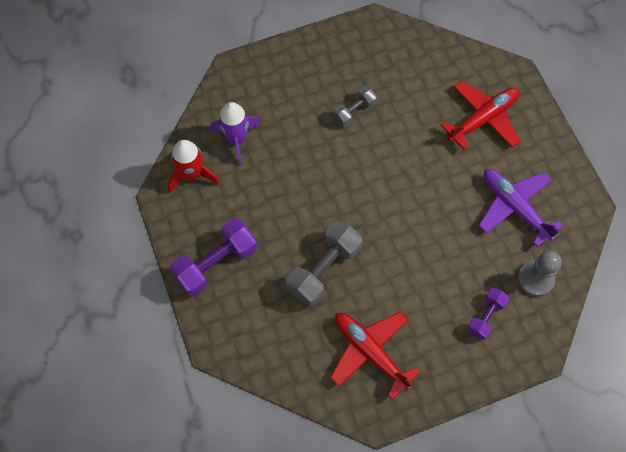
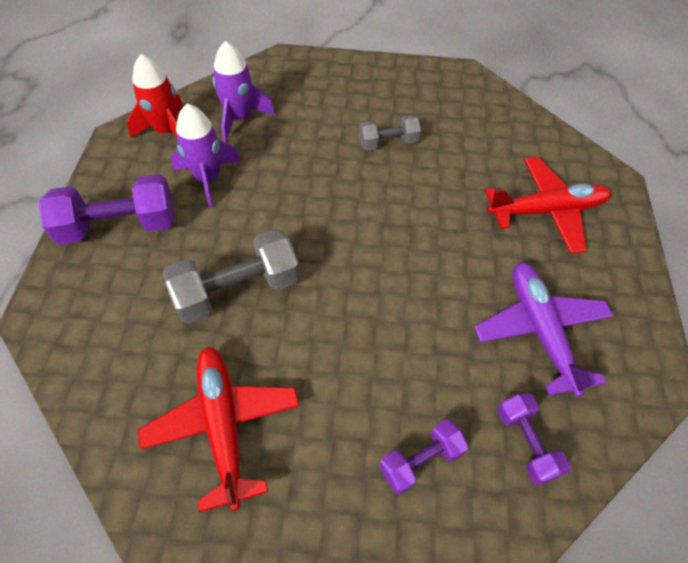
camera: 25 degrees right, 10 degrees down
grey pawn [517,251,562,297] -> purple dumbbell [497,393,571,485]
none -> purple rocket [171,104,241,208]

